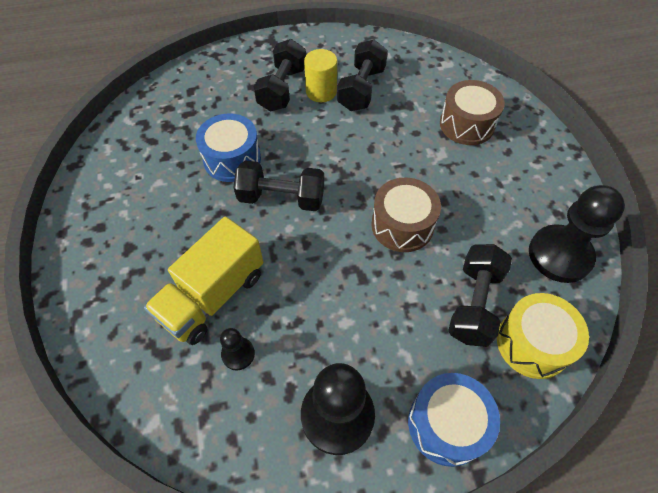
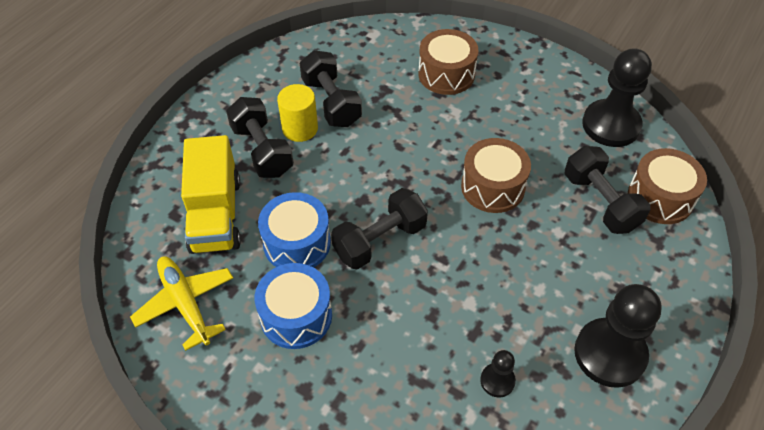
camera: 45 degrees left, 5 degrees down
yellow truck [144,217,264,345] -> yellow truck moved to [181,135,241,254]
blue drum [408,373,500,467] -> blue drum moved to [255,263,332,349]
yellow drum [497,293,589,379] -> brown drum [628,148,707,224]
none -> yellow plane [130,256,233,351]

